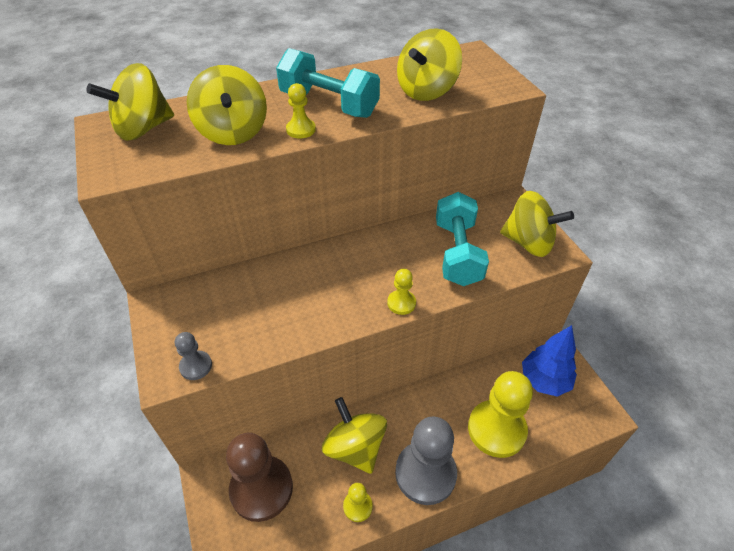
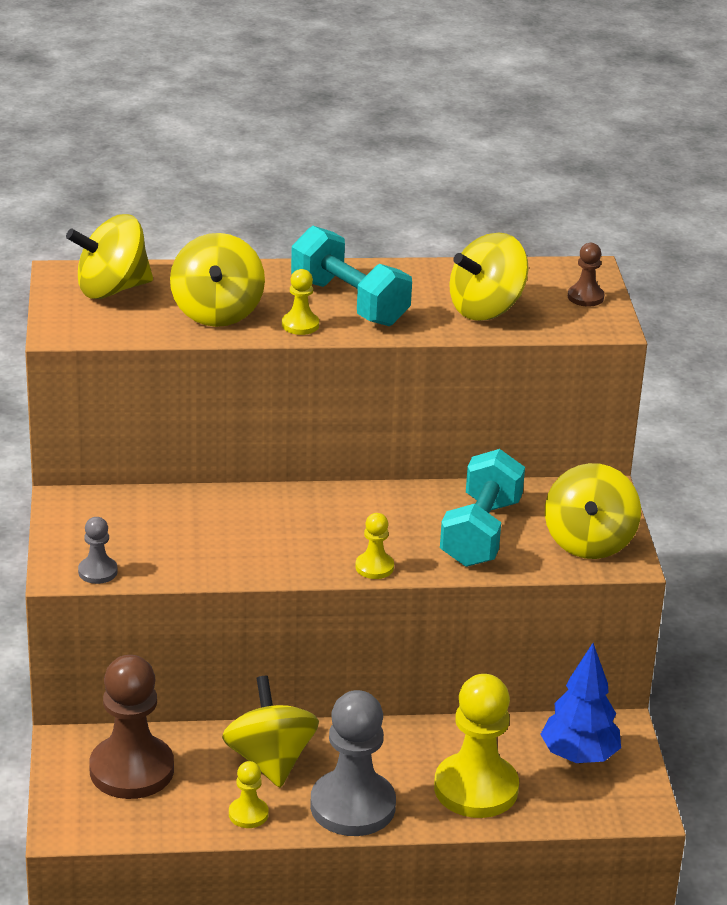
camera: 15 degrees right, 15 degrees down
yellow spinning top [500,191,574,257] -> yellow spinning top turned 60 degrees clockwise [545,463,641,559]
none -> brown pawn [568,243,604,307]

